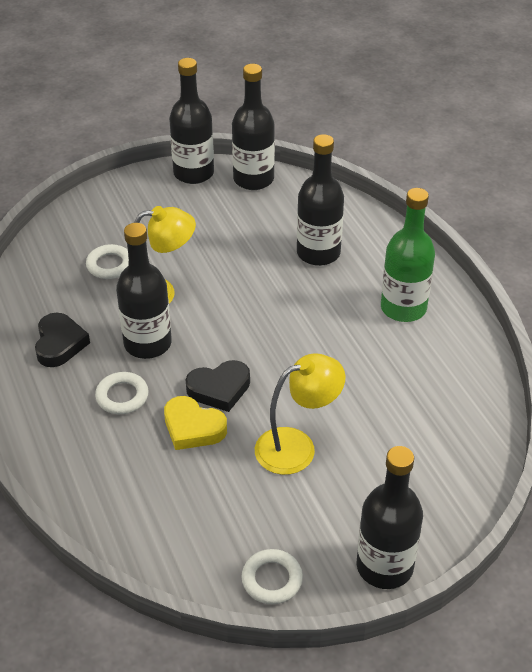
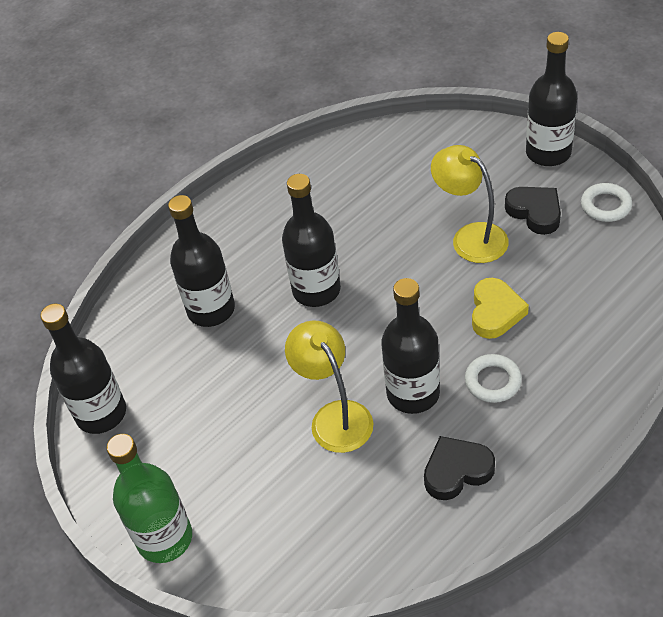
camera: 105 degrees left, 5 degrees up
white ring [86,244,129,279] -> none
black bottle [169,58,214,184] -> black bottle moved to [282,174,341,307]
black heart [186,360,250,412] -> black heart moved to [505,187,561,235]
green bottle [381,188,435,322] -> green bottle moved to [106,434,192,563]

